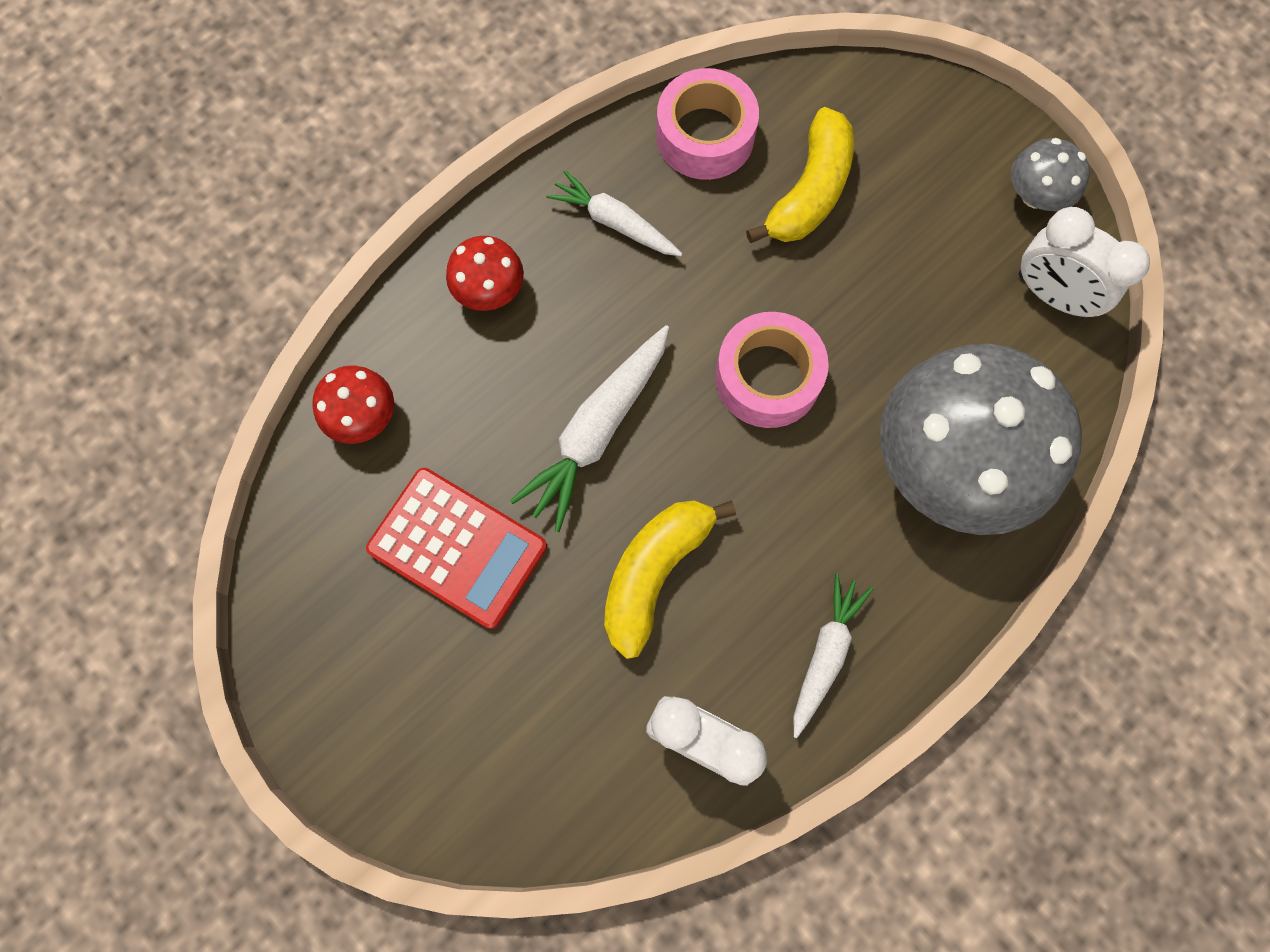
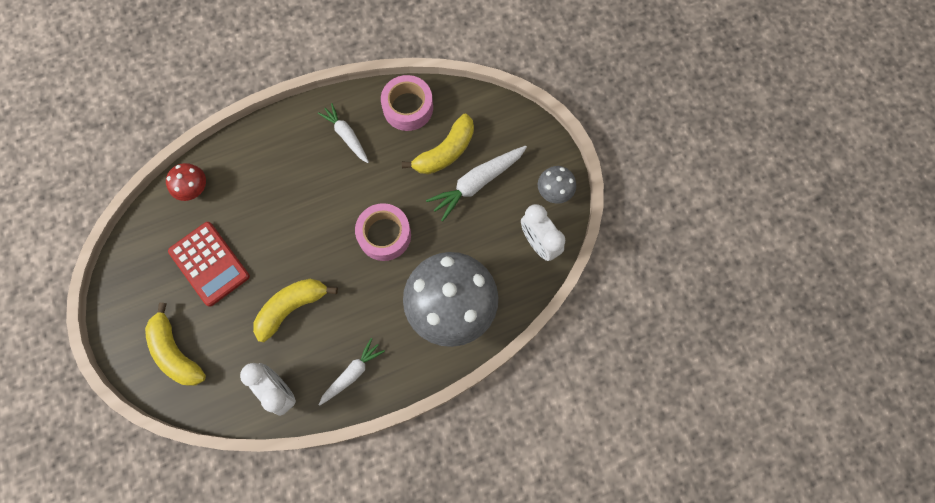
camera: 20 degrees right, 0 degrees up
red mushroom [446,236,524,311] -> none
white carrot [510,325,669,532] -> white carrot moved to [426,146,527,222]
none -> yellow banana [145,302,206,386]

